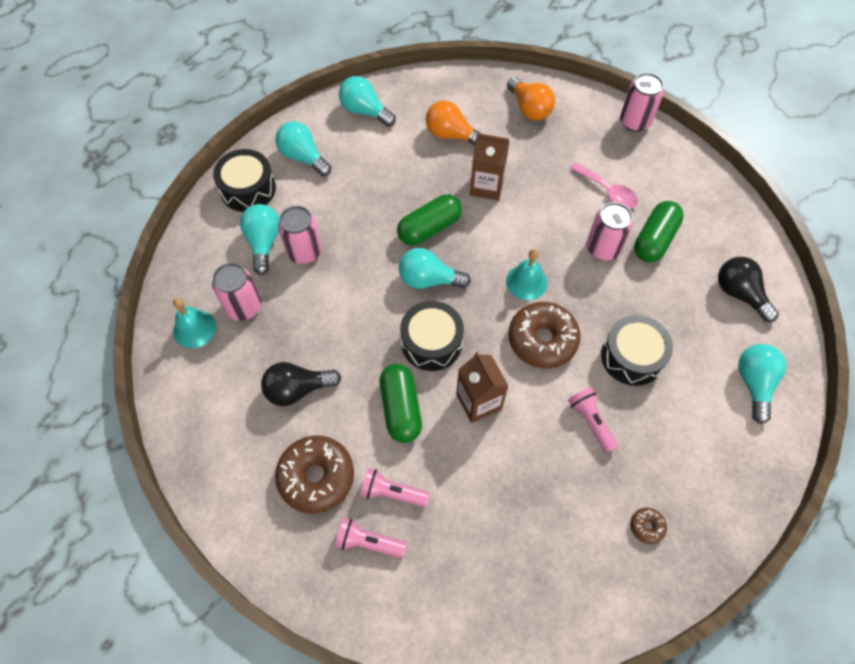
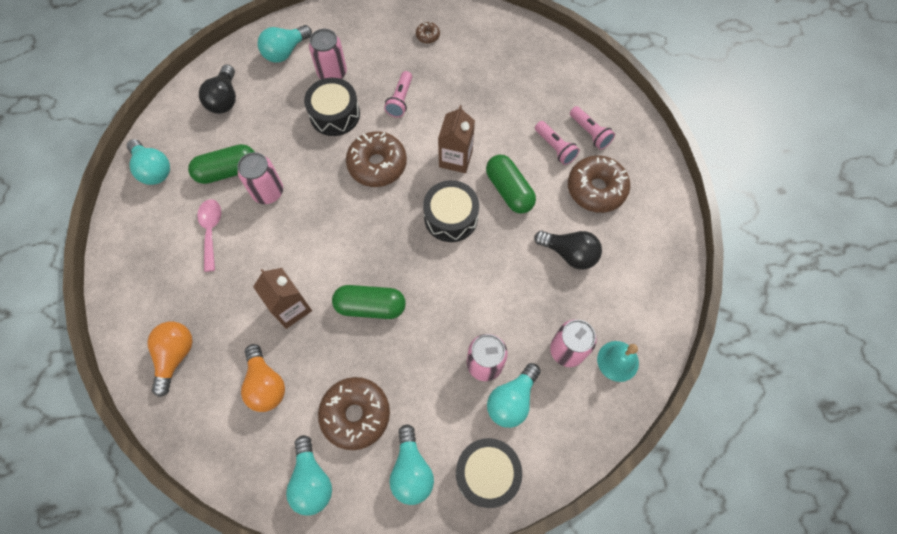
camera: 140 degrees left, 5 degrees up
green capsule [380,364,422,443] -> green capsule turned 60 degrees counterclockwise [486,155,536,214]
turquoise light bulb [399,248,471,289] -> turquoise light bulb moved to [127,139,170,185]
turquoise bell [506,249,547,300] -> none
pink can [620,73,664,132] -> pink can moved to [309,29,347,79]
none -> brown donut [318,377,390,450]

